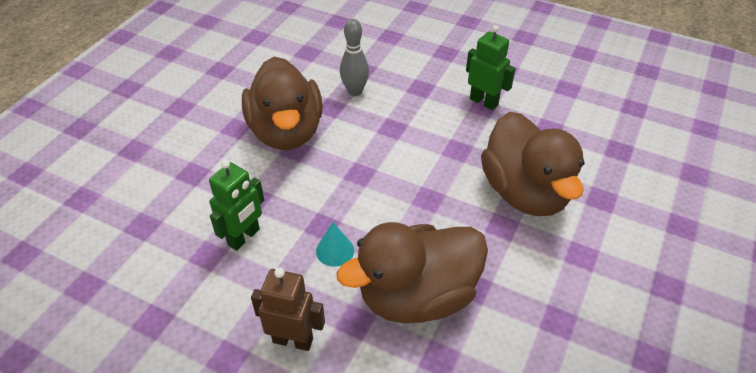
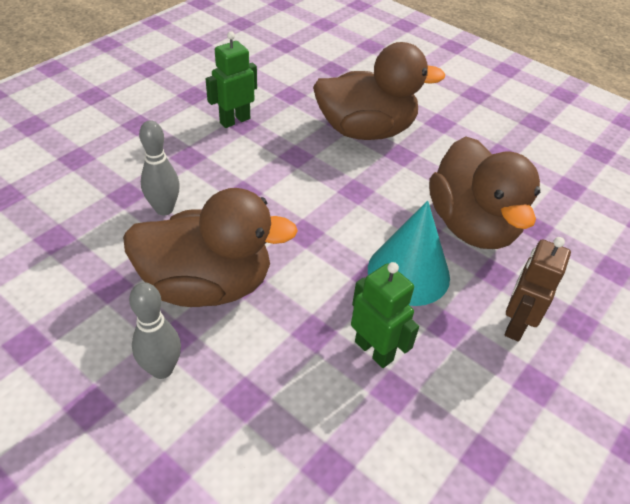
camera: 80 degrees left, 0 degrees up
turquoise cone [316,222,354,267] -> turquoise cone [368,200,450,306], size x2.01
none -> grey bowling pin [129,282,181,379]

